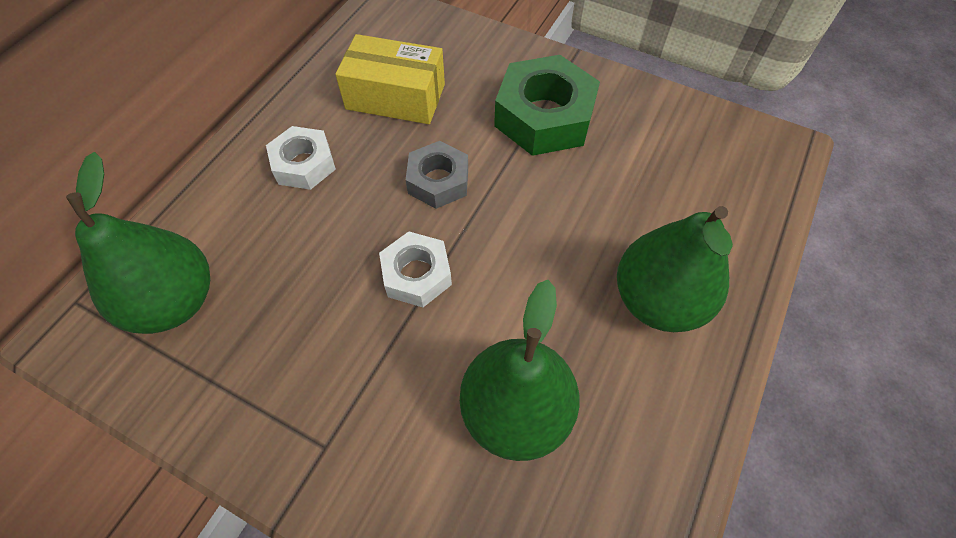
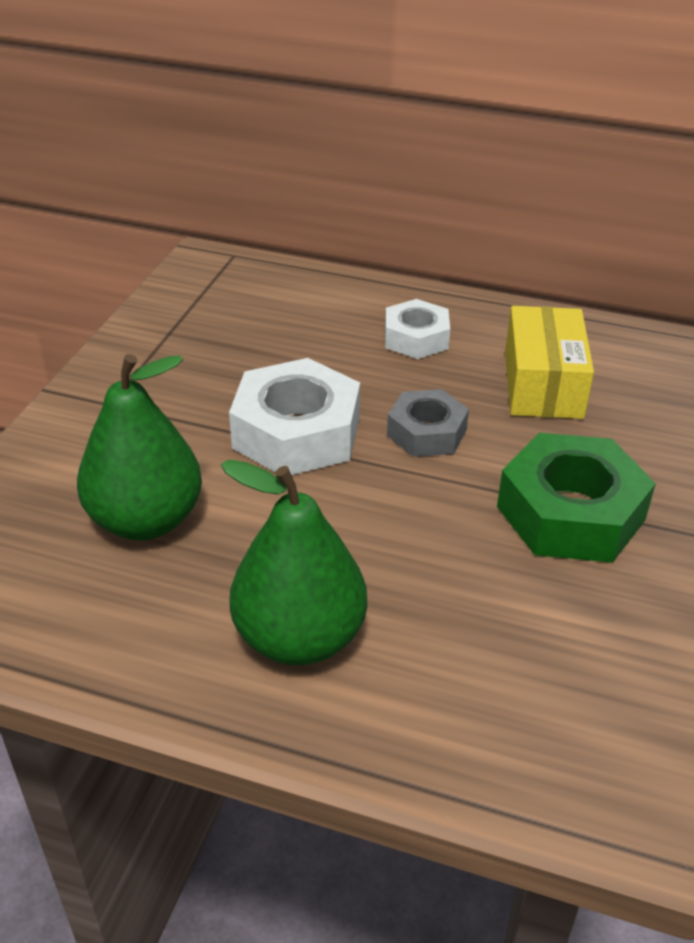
camera: 80 degrees right, 20 degrees down
green pear [66,152,210,334] -> none
white nut [379,231,452,307] -> white nut [229,358,360,475], size x1.66

